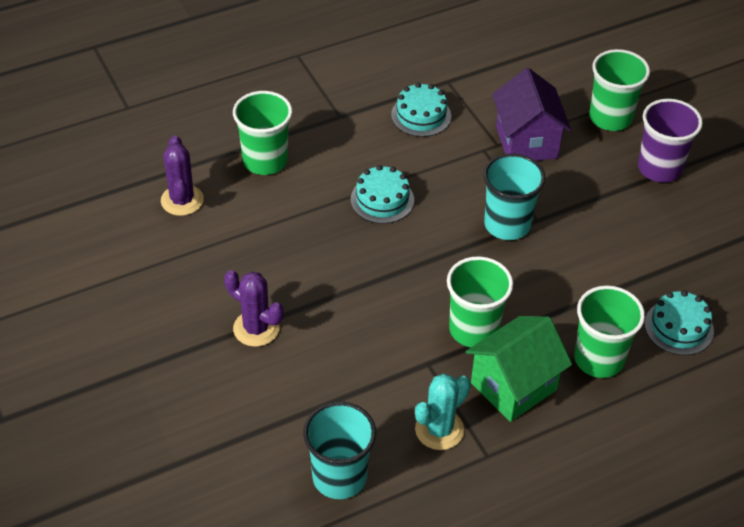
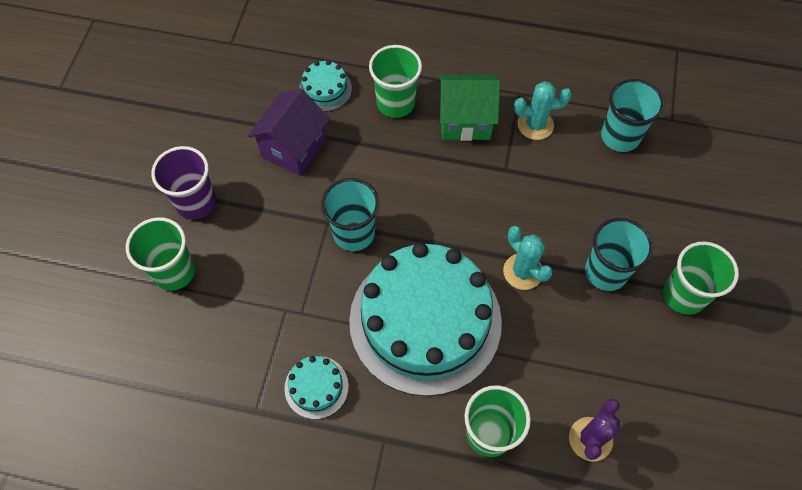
camera: 140 degrees left, 15 degrees up
purple cactus [224,270,284,347] -> turquoise cup [585,218,653,291]
turquoise cake [351,165,414,224] -> turquoise cake [349,243,502,396], size x2.47
green cup [447,256,513,347] -> green cup moved to [663,241,739,315]
purple house [492,68,571,161] -> purple house moved to [248,88,330,176]
none -> turquoise cactus [503,226,553,290]

